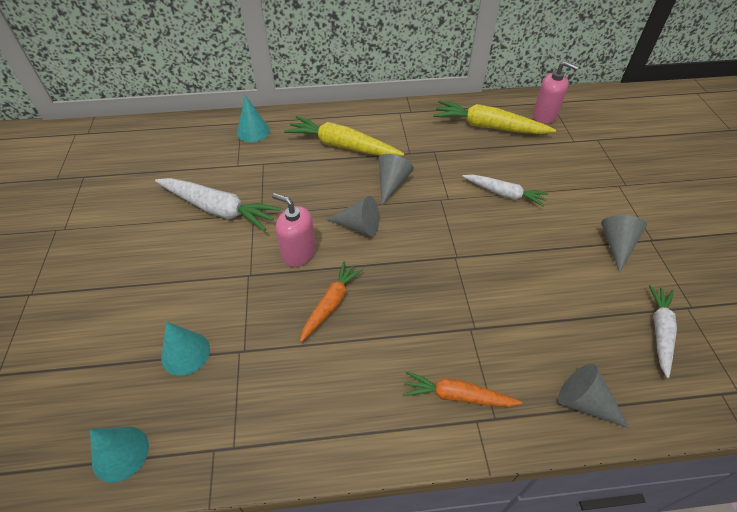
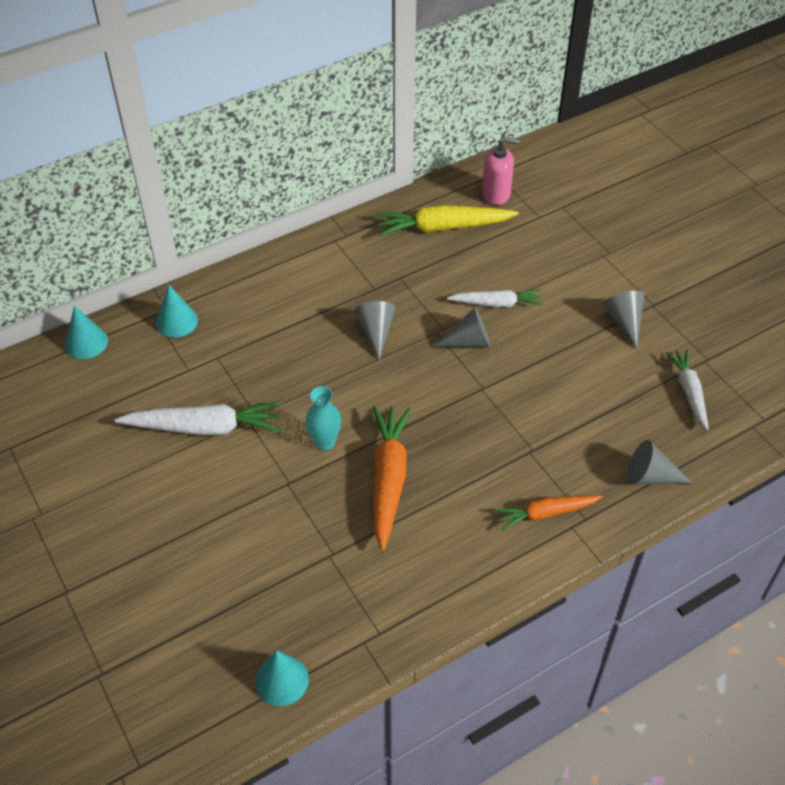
camera: 25 degrees left, 0 degrees up
turquoise cone [161,322,210,376] -> turquoise cone moved to [65,306,108,359]
pink soap dispenser [272,193,316,267] -> turquoise vase [306,386,341,450]
yellow carrot [284,116,404,156] -> none
orange carrot [300,261,363,342] -> orange carrot [373,406,411,551], size x1.59
grey cone [326,196,379,236] -> grey cone moved to [432,307,491,347]

